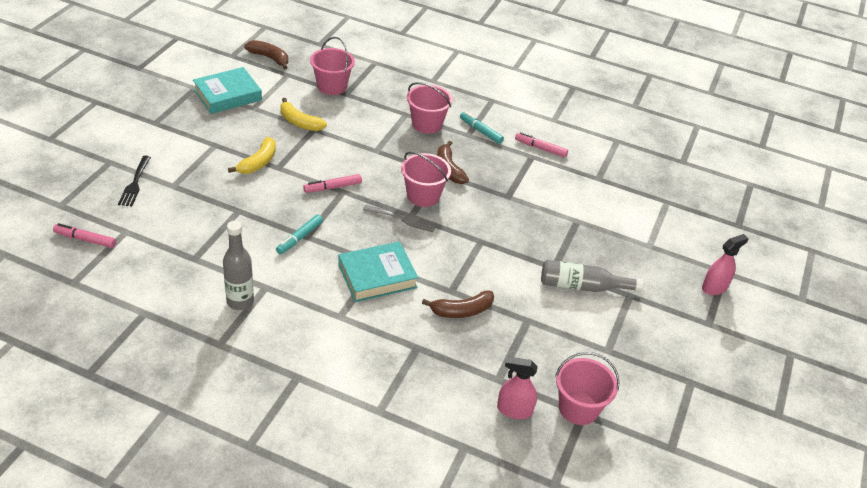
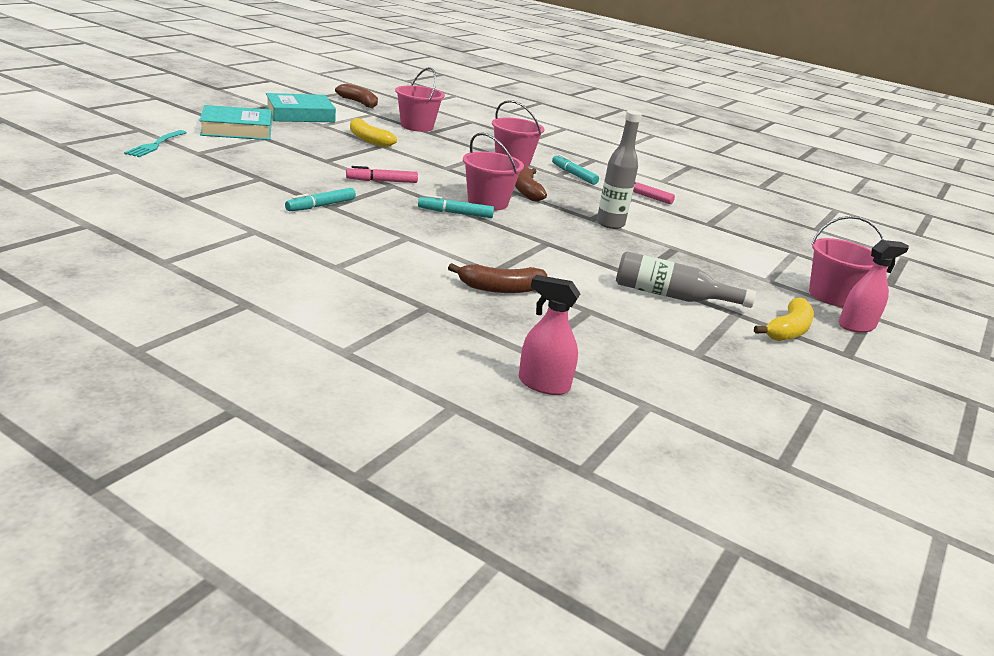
camera: 10 degrees right, 15 degrees down
pink marker [53,223,116,248] -> none
black fork [118,156,151,206] -> turquoise fork [124,130,187,157]
grey bottle [223,221,254,310] -> grey bottle moved to [597,110,642,229]
yellow banana [228,137,276,174] -> yellow banana moved to [754,298,814,341]
turquoise book [338,241,418,302] -> turquoise book moved to [199,105,271,140]
grey fork [363,205,437,232] -> turquoise marker [418,195,494,218]
pink bucket [555,352,620,425] -> pink bucket moved to [809,216,885,307]

